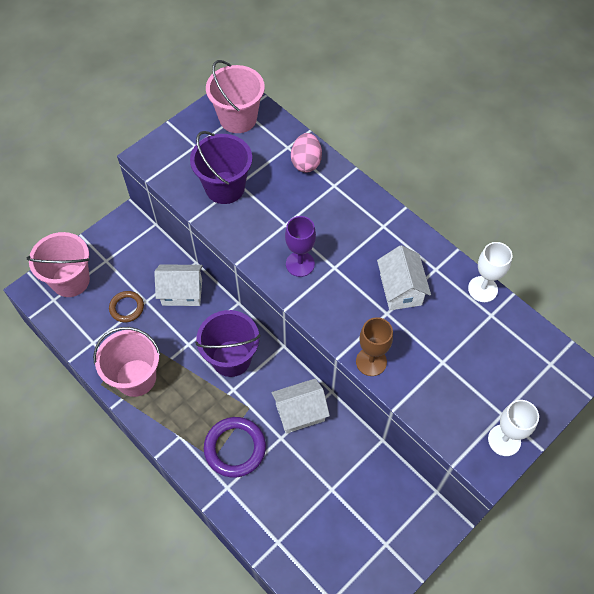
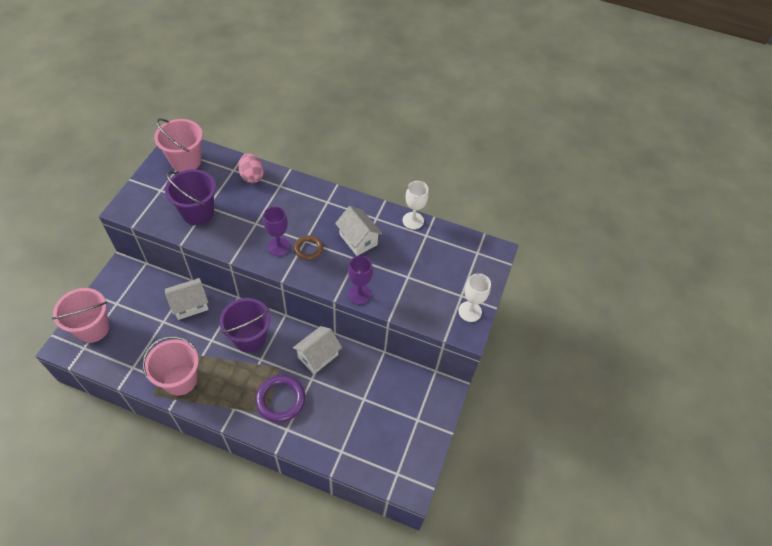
camera: 30 degrees left, 5 degrees down
brown ring [109,291,144,322] -> brown ring moved to [294,235,323,260]
brown goblet [356,317,393,376] -> purple goblet [348,255,373,305]

